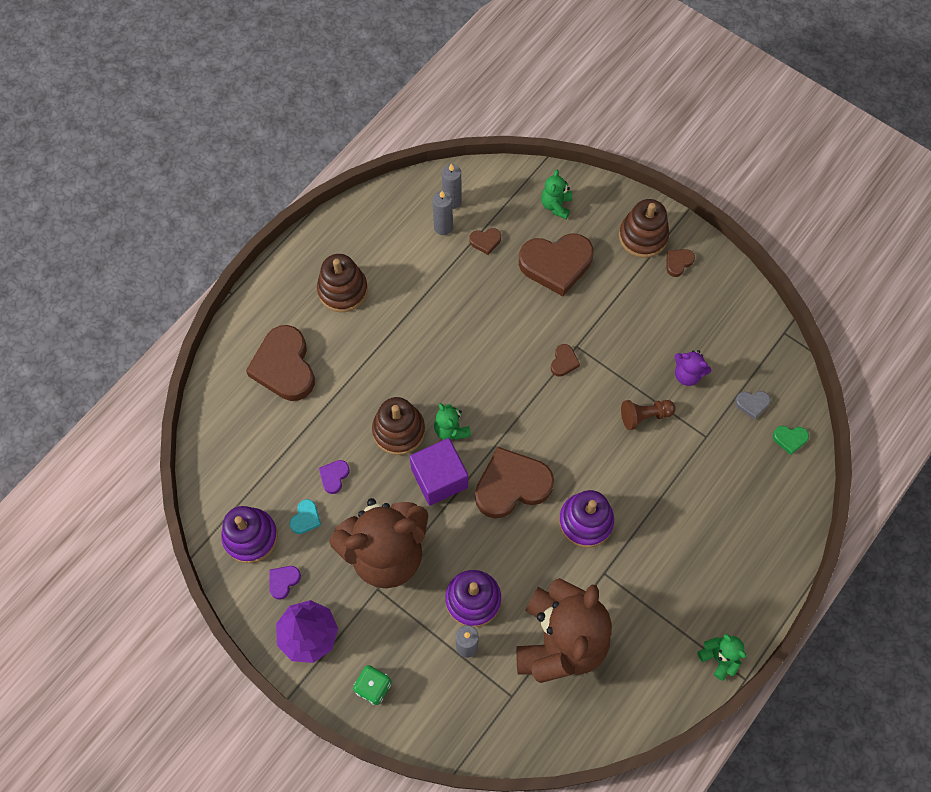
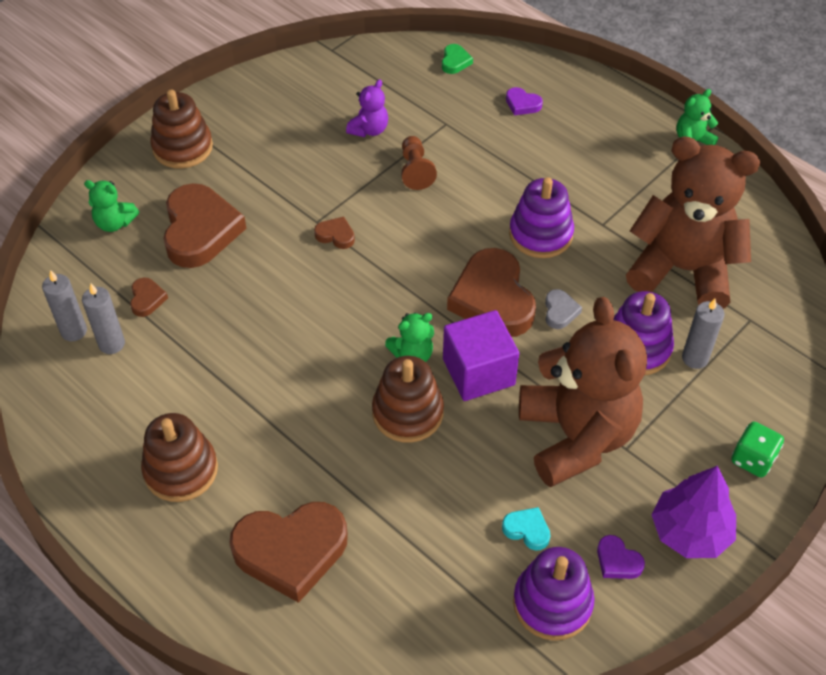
camera: 85 degrees left, 15 degrees down
purple heart [319,460,350,494] -> purple heart moved to [506,87,543,115]
brown heart [667,249,695,277] -> none
grey heart [735,391,771,420] -> grey heart moved to [545,289,582,329]

